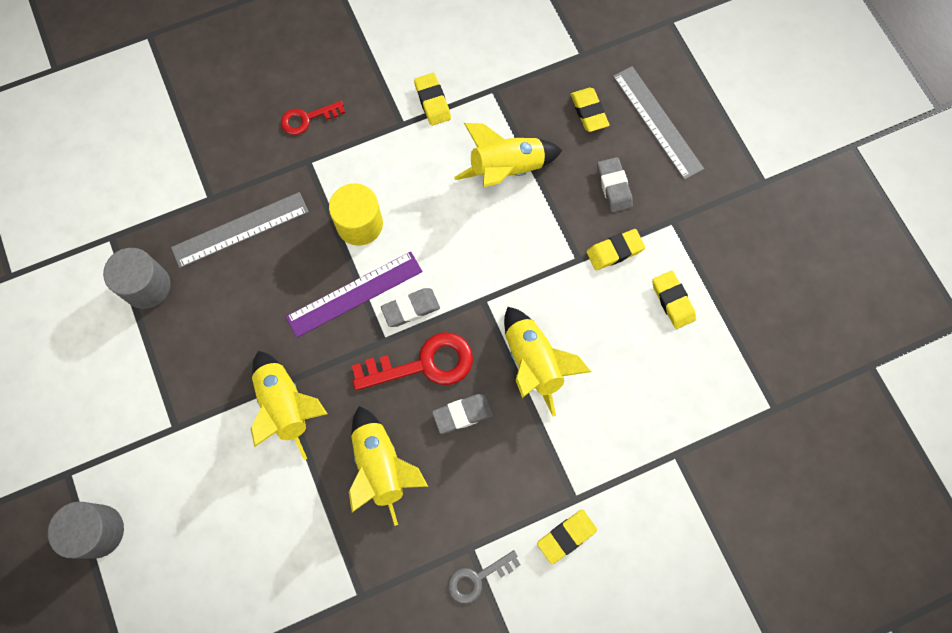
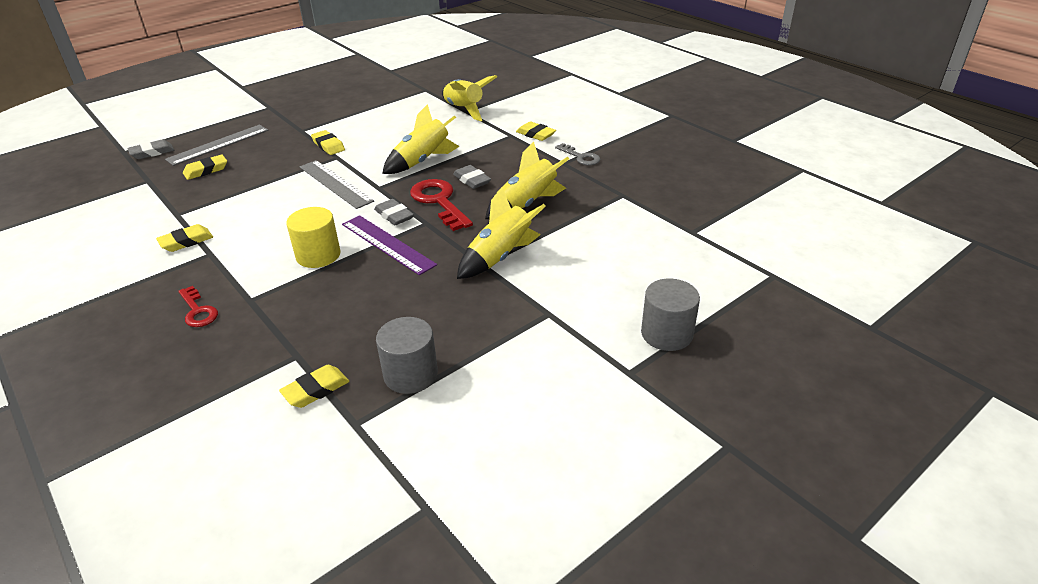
camera: 105 degrees left, 35 degrees down
grey ruler [171,192,309,268] -> grey ruler moved to [300,160,374,209]
yellow rocket [454,123,562,187] -> yellow rocket moved to [442,75,497,121]
grey eraser [597,157,633,212] -> grey eraser moved to [127,139,174,159]
yellow eraser [652,271,696,329] -> yellow eraser moved to [279,365,349,408]

